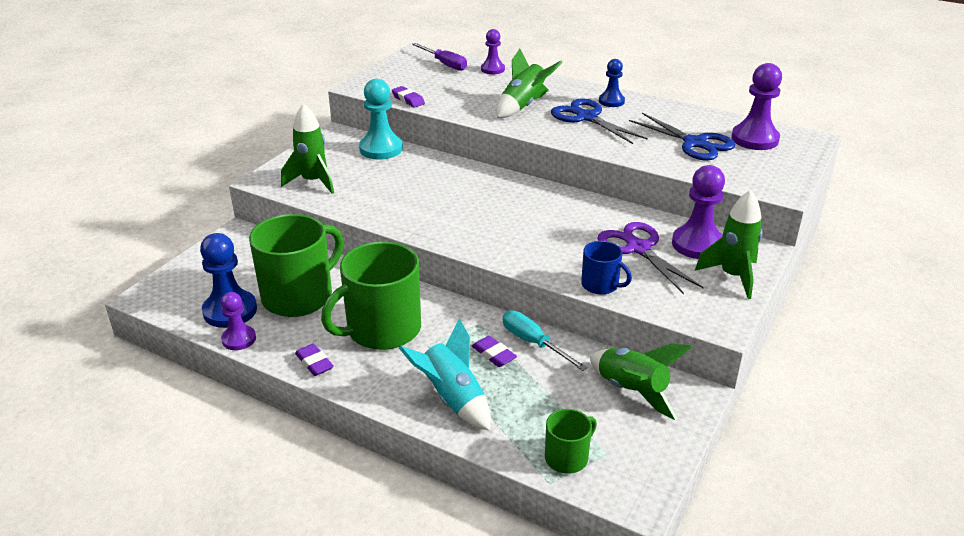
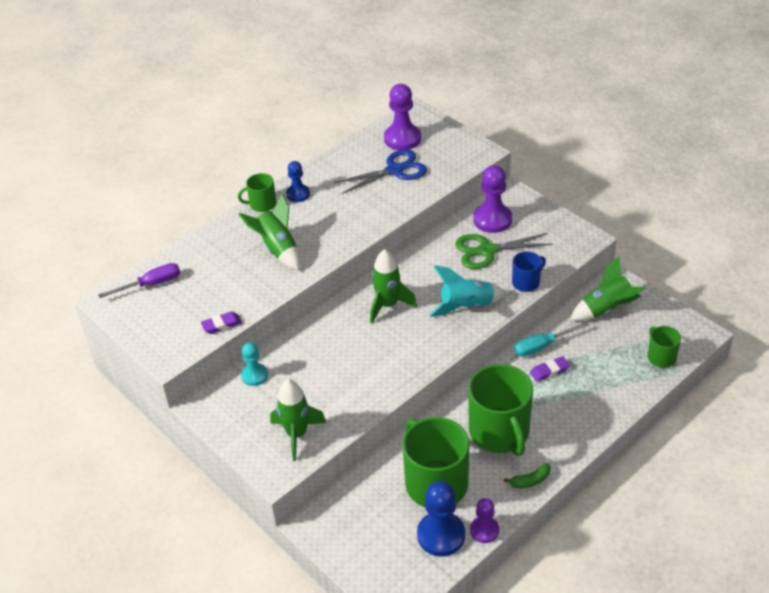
camera: 70 degrees left, 10 degrees up
purple eraser [295,344,334,376] -> green banana [504,463,551,489]
turquoise pawn [359,79,403,159] -> turquoise pawn [241,342,268,386], size x0.61
turquoise rocket [399,318,491,431] -> turquoise rocket moved to [429,265,506,317]
purple pawn [481,29,505,74] -> none
blue scissors [551,98,648,144] -> none
purple scissors [597,222,704,294] -> green scissors [455,233,553,269]
green rocket [695,190,763,299] -> green rocket moved to [370,249,417,323]
none -> green mug [238,173,277,212]

